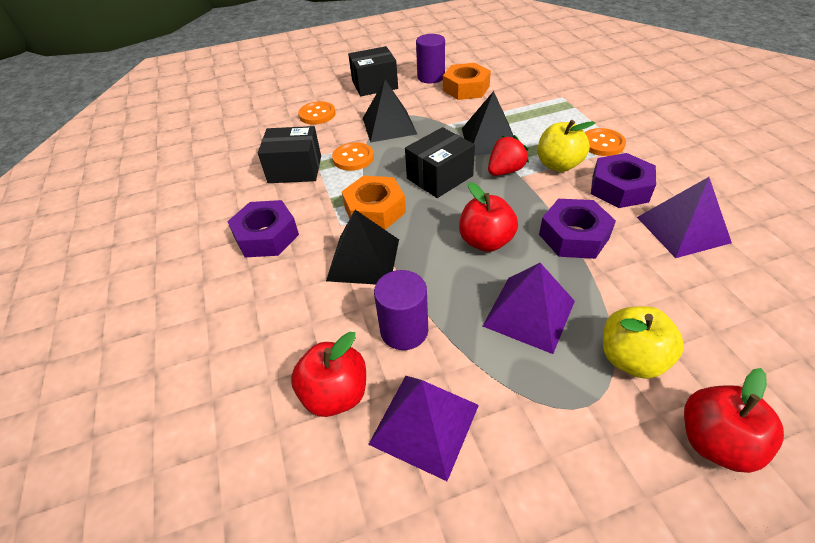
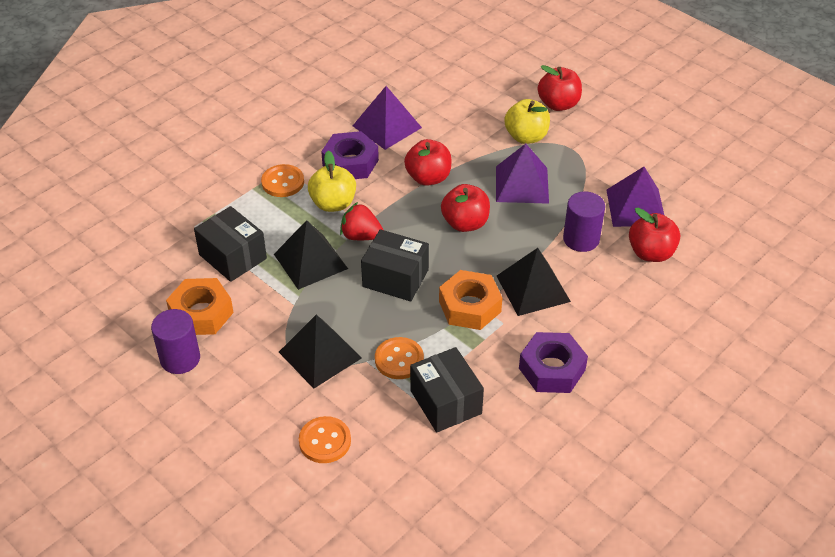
camera: 120 degrees left, 0 degrees up
black box [348,46,398,96] -> black box moved to [194,206,267,282]
purple nut [539,199,616,259] -> red apple [404,139,452,186]

